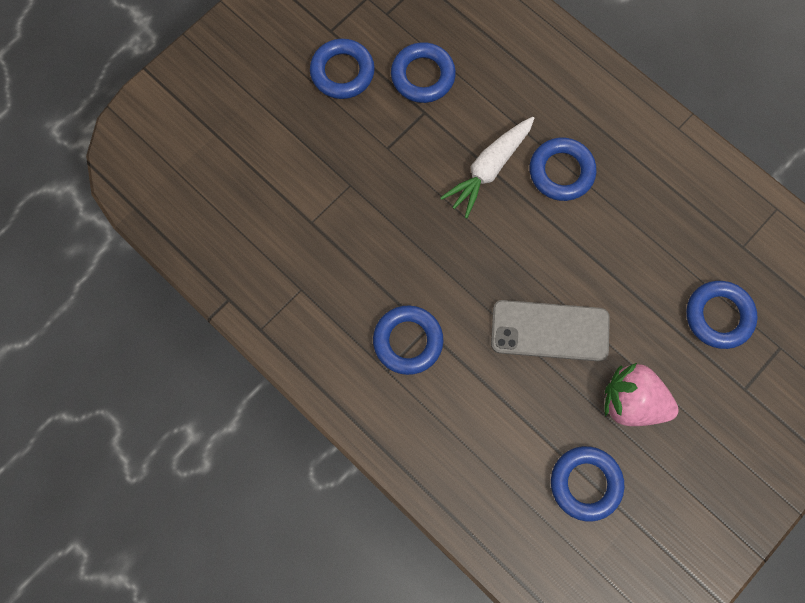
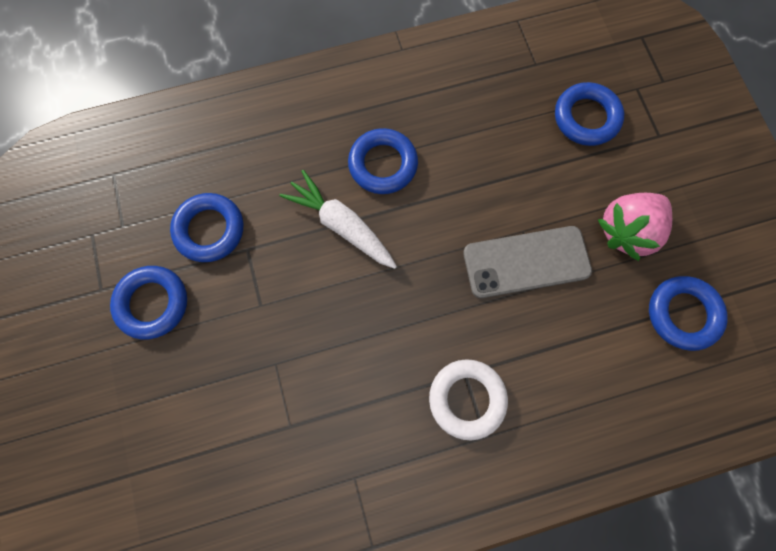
camera: 60 degrees left, 0 degrees up
blue ring [373,305,443,375] -> white ring [429,359,508,440]
white carrot [440,117,534,218] -> white carrot turned 150 degrees clockwise [279,170,397,269]
grey phone [491,300,610,361] -> grey phone turned 45 degrees clockwise [463,226,592,298]

